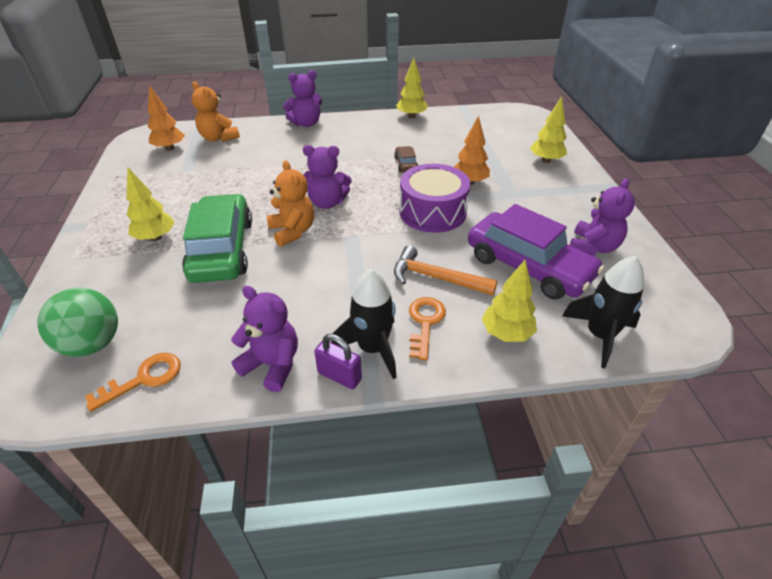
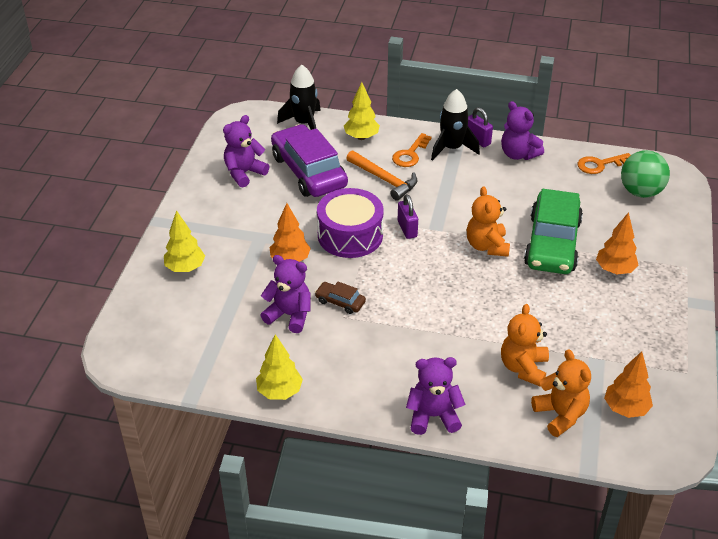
camera: 160 degrees left, 0 degrees up
yellow tree [127,167,175,241] -> orange tree [596,212,639,274]
purple teddy bear [303,145,352,209] -> purple teddy bear moved to [260,255,311,333]
brown car [394,146,418,173] -> brown car turned 105 degrees clockwise [315,282,366,314]
none -> purple padlock [398,194,418,239]
none -> orange teddy bear [501,304,549,387]

